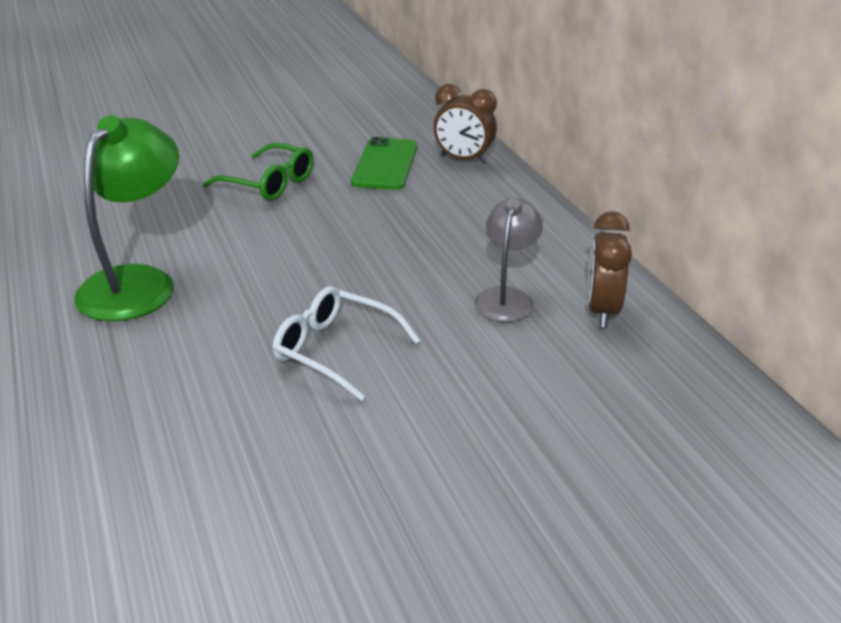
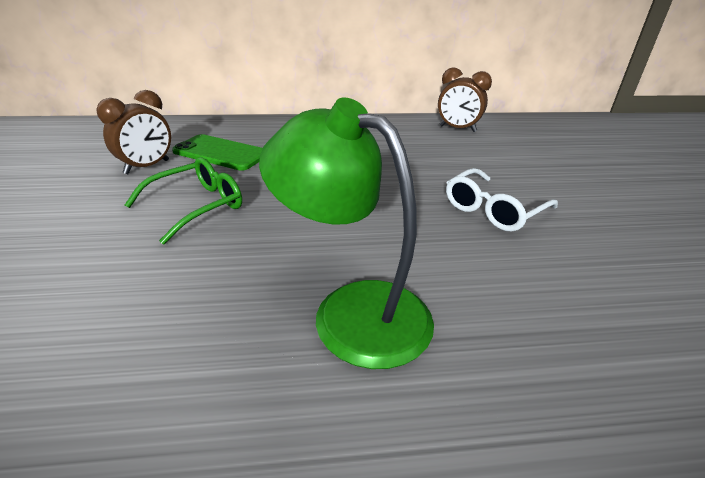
camera: 75 degrees left, 0 degrees up
brown clock [433,84,497,164] -> brown clock moved to [97,90,171,174]
grey lamp [474,198,543,322] -> none

